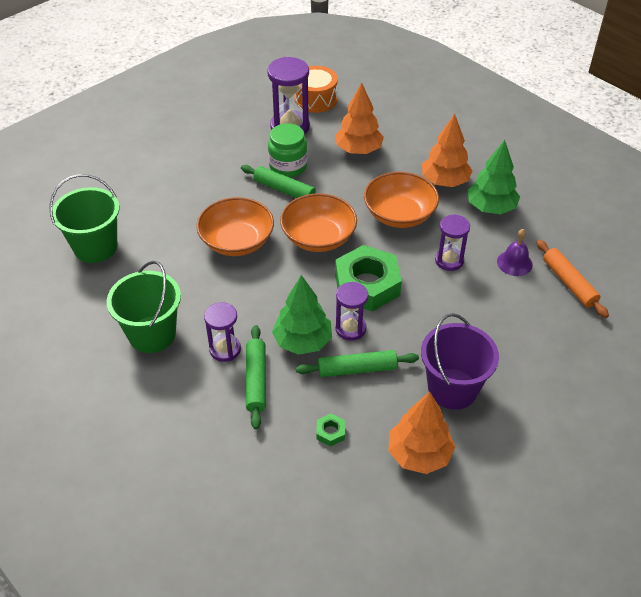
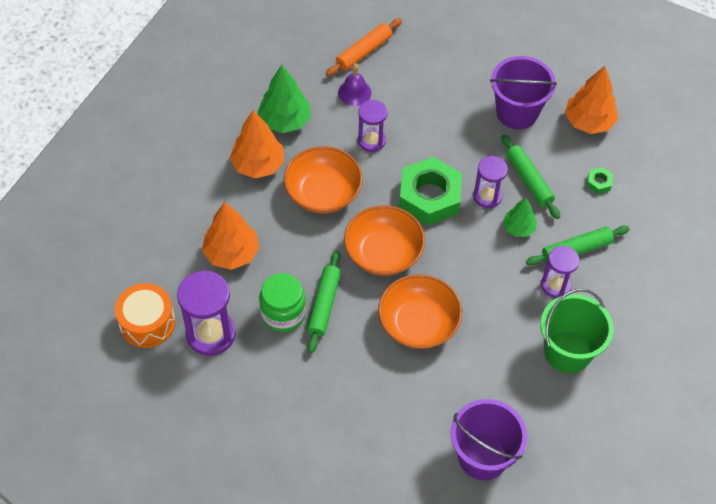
camera: 110 degrees left, 10 degrees up
green bucket [49,174,119,263] -> purple bucket [451,399,527,481]
green tree [272,275,332,355] -> green tree [503,198,537,237], size x0.61

